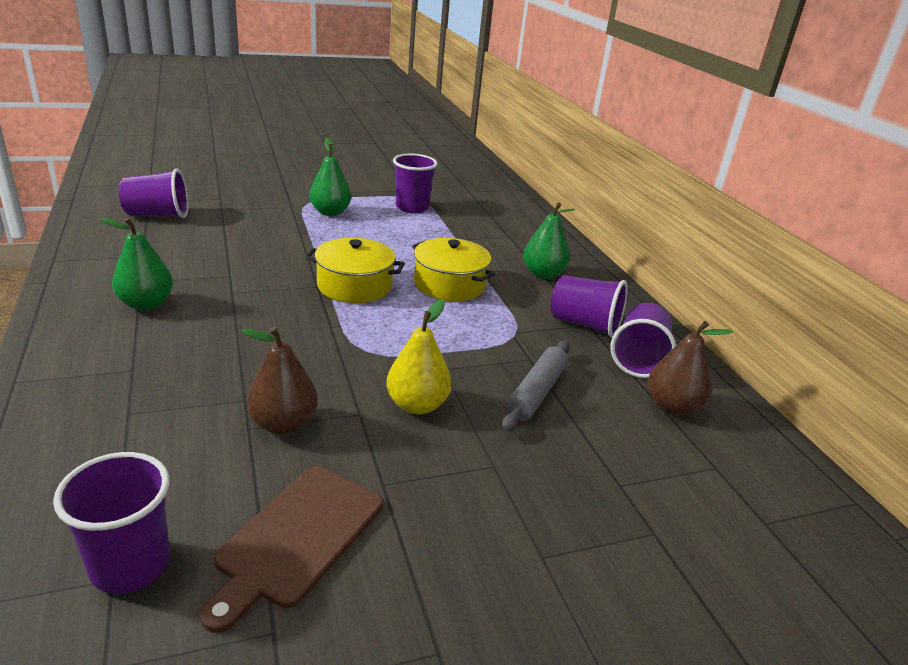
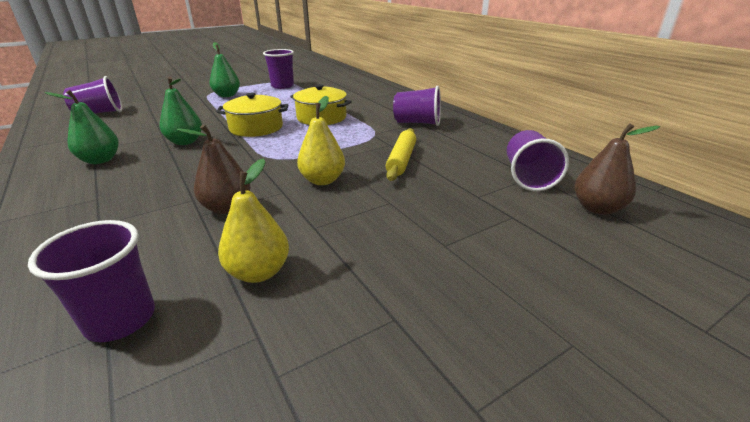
camera: 10 degrees left, 0 degrees up
brown cutting board [200,466,383,633] -> yellow pear [218,158,289,283]
grey rolling pin [502,340,570,432] -> yellow rolling pin [386,128,416,181]
green pear [523,203,575,279] -> green pear moved to [160,77,202,145]
purple cup [611,303,676,378] -> purple cup moved to [507,130,569,191]
brown pear [648,321,733,416] -> brown pear moved to [574,123,660,215]

